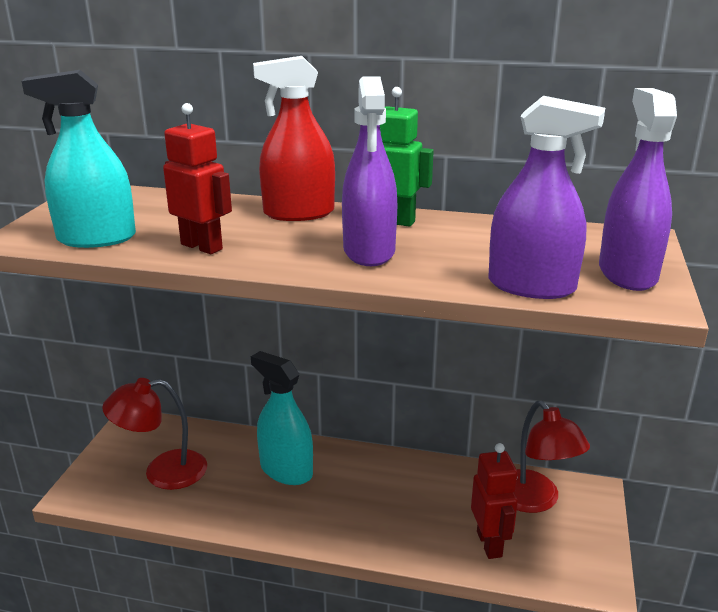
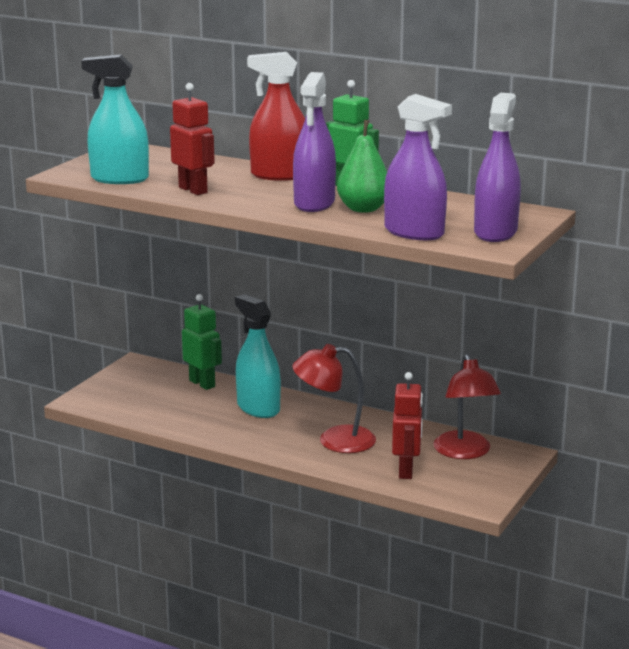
camera: 15 degrees right, 5 degrees down
red lamp [102,378,207,490] -> red lamp moved to [292,344,376,453]
none -> green robot [182,294,222,390]
none -> green pear [337,120,387,213]

